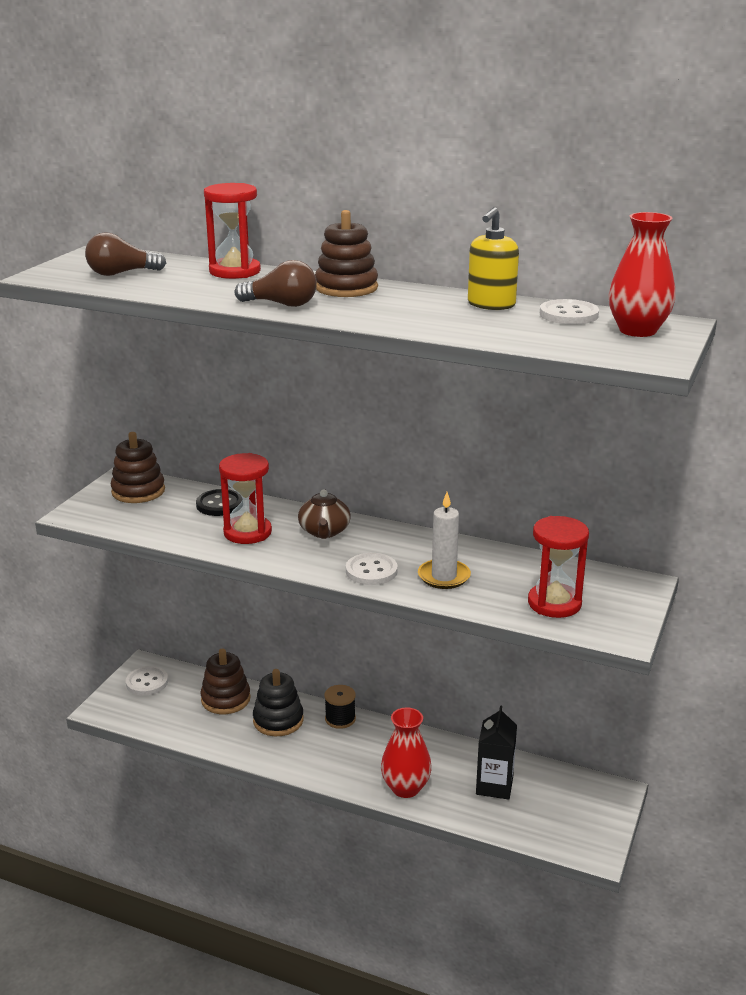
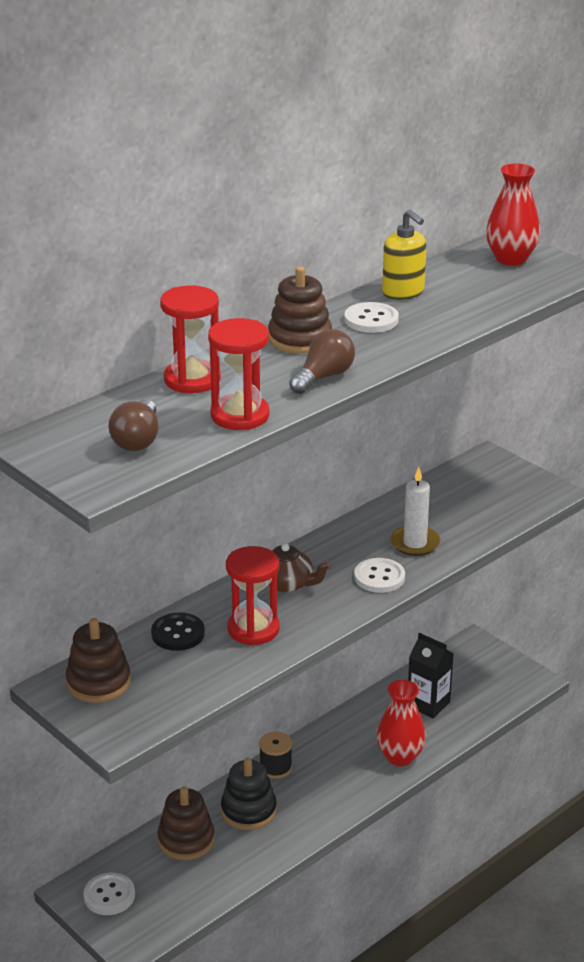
camera: 65 degrees left, 5 degrees up
red hourglass [528,516,589,618] -> red hourglass moved to [208,318,270,430]
white button [540,299,599,325] -> white button moved to [344,302,399,333]

